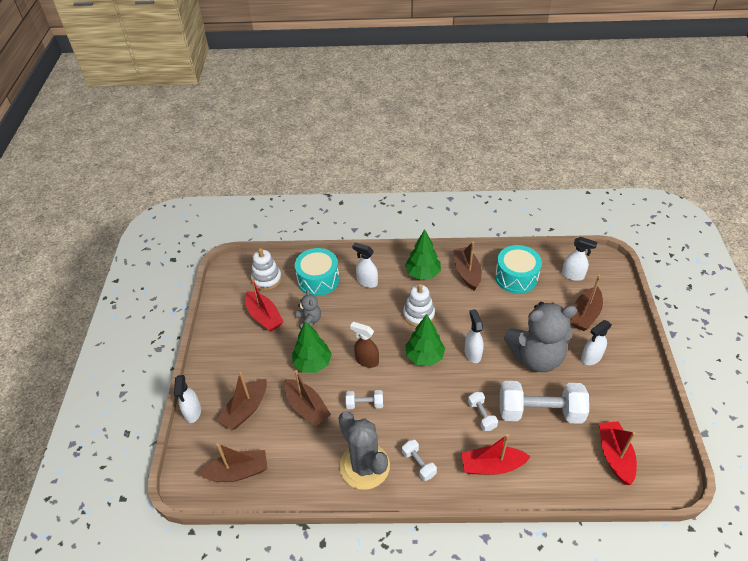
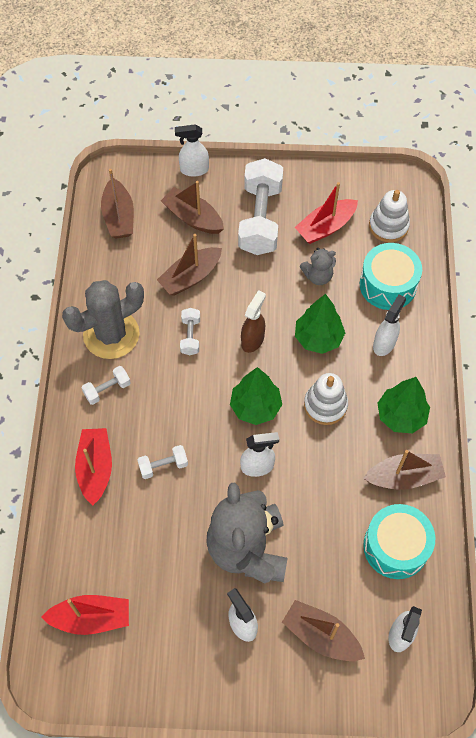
camera: 90 degrees right, 15 degrees up
green tree [292,321,332,373] -> green tree moved to [295,294,345,354]
white dumbbell [500,381,589,424] -> white dumbbell moved to [238,158,283,255]

